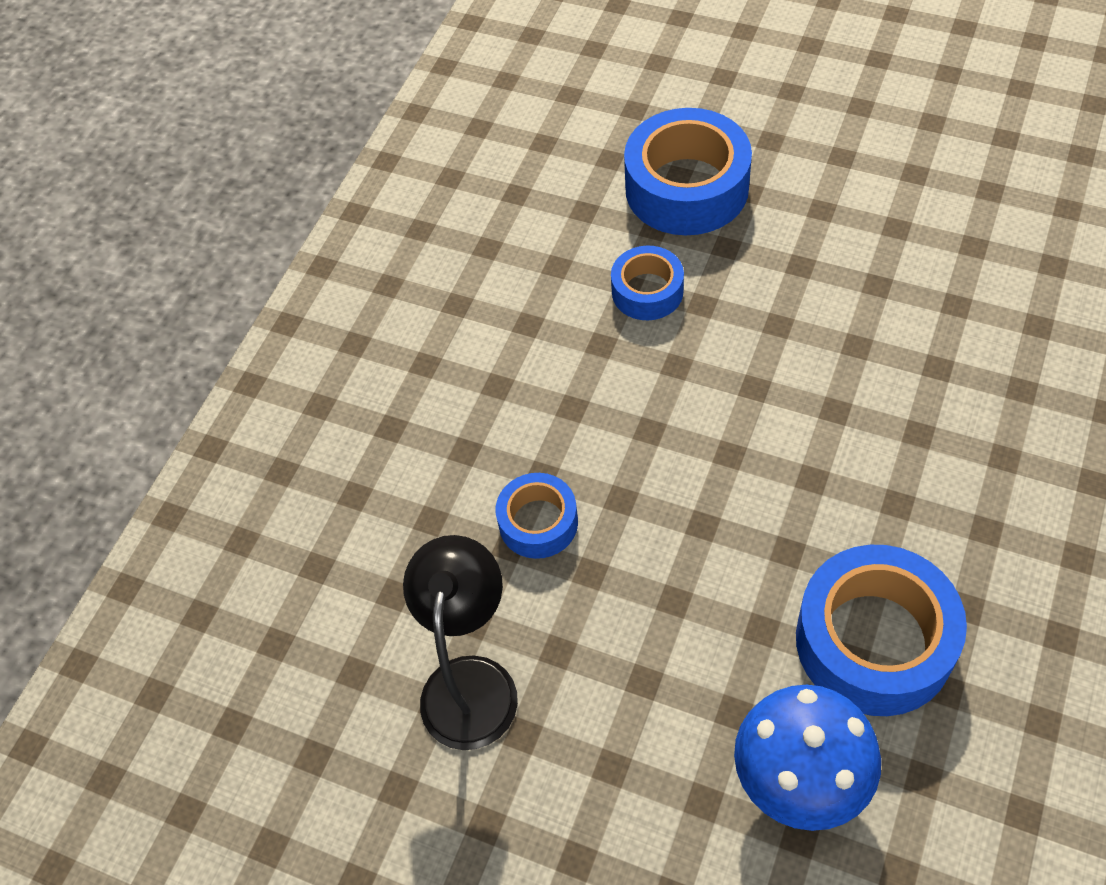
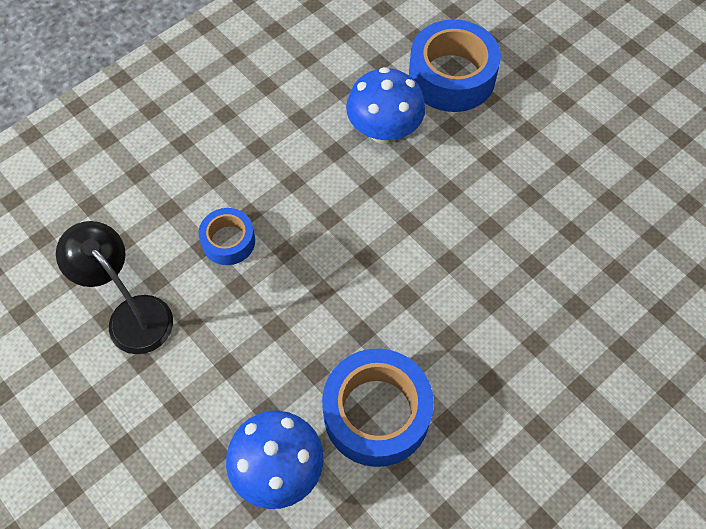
camera: 20 degrees right, 5 degrees up
black lamp [403,535,518,750] -> black lamp turned 75 degrees counterclockwise [56,221,173,354]
blue tape [611,246,684,320] -> blue mushroom [346,67,425,144]

